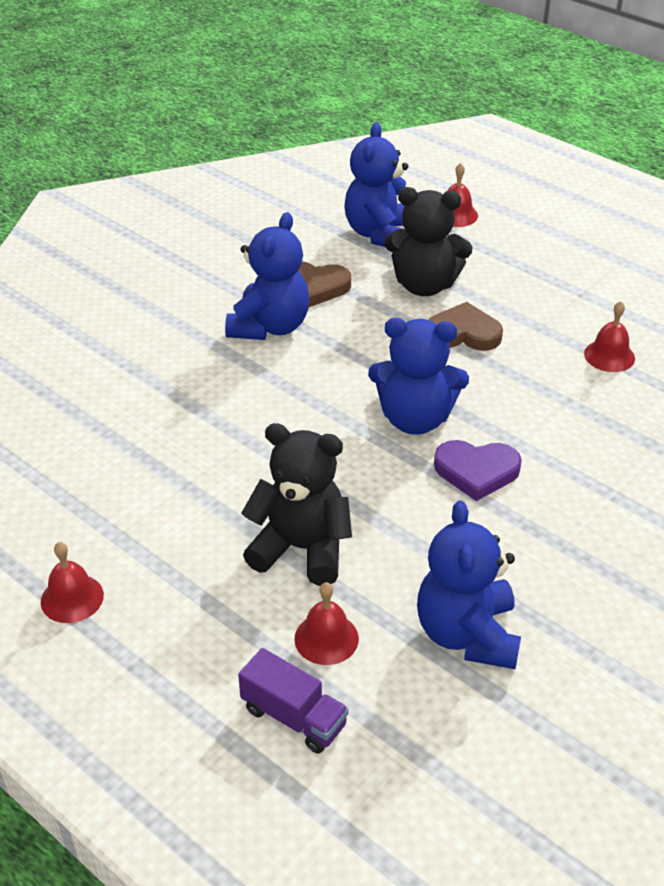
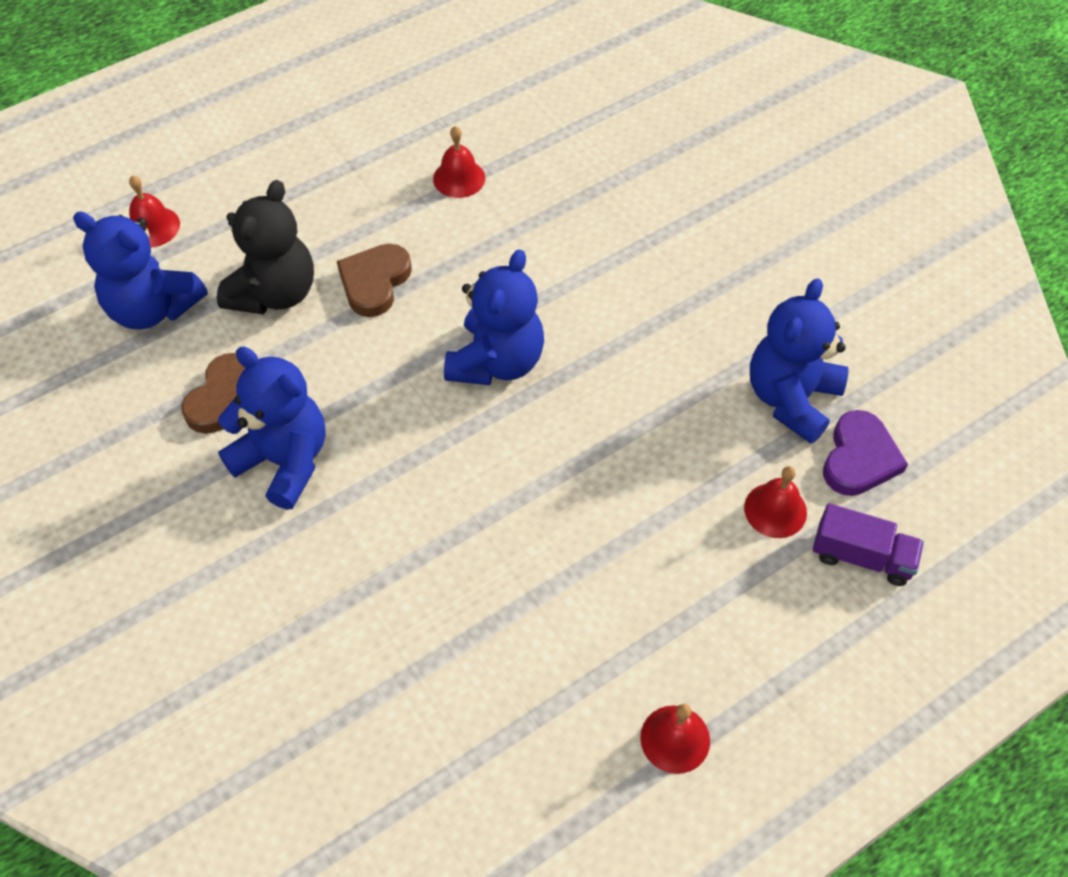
camera: 75 degrees left, 15 degrees up
purple truck [238,648,349,754] -> purple truck turned 60 degrees clockwise [813,503,924,586]
black teddy bear [241,423,352,586] -> none
blue teddy bear [417,500,521,669] -> blue teddy bear turned 105 degrees clockwise [750,278,849,444]
purple heart [434,440,522,501] -> purple heart moved to [823,410,908,496]

